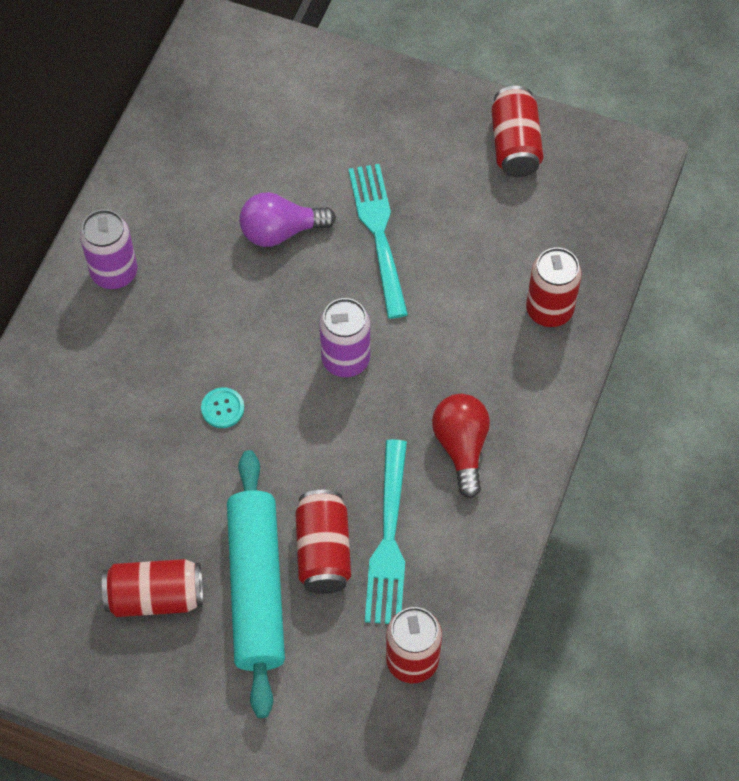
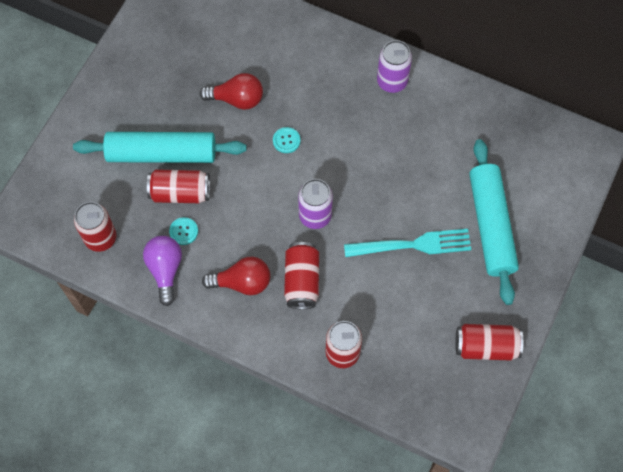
camera: 95 degrees right, 5 degrees up
red can [102,559,203,617] -> red can moved to [284,242,319,309]
purple light bulb [239,192,336,247] -> purple light bulb moved to [143,236,182,306]
turquoise fork [365,439,407,624] -> turquoise button [169,217,198,245]
none -> red light bulb [200,73,263,110]
none -> turquoise rolling pin [469,139,519,305]

